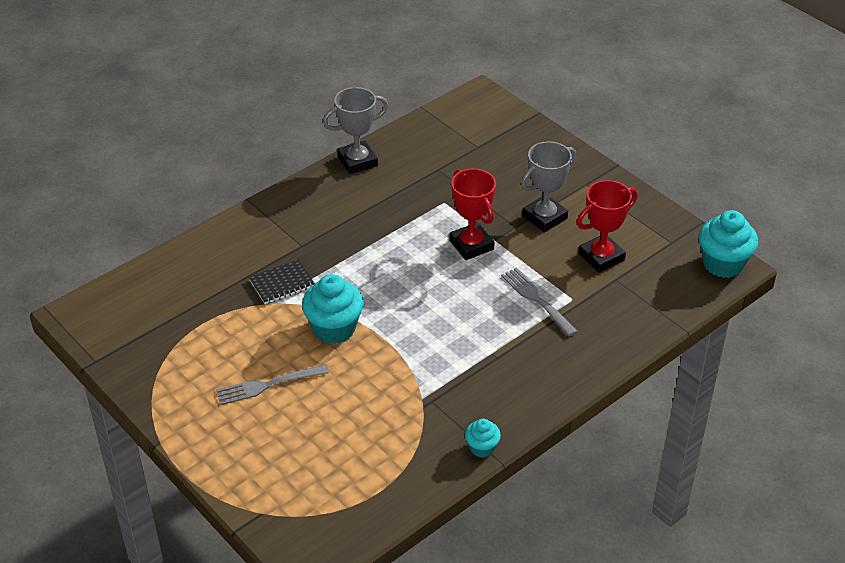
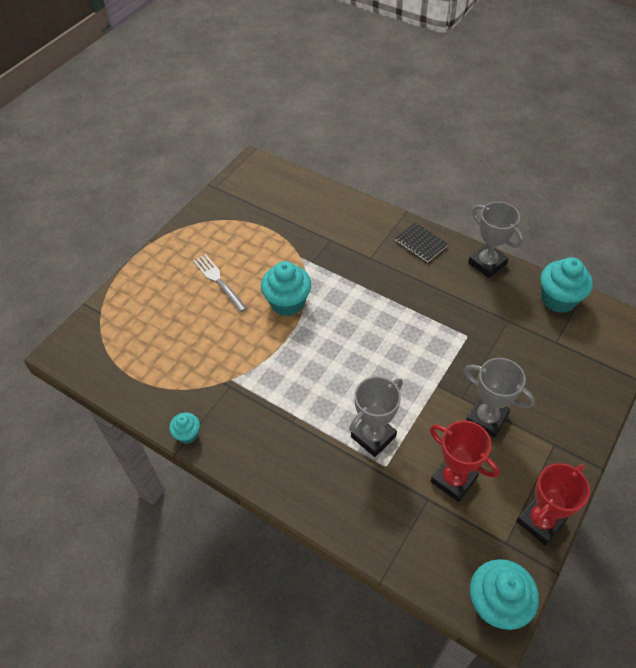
camera: 75 degrees right, 10 degrees up
black notebook [249,260,315,304] -> black notebook moved to [395,222,448,262]
red trophy [449,169,496,260] -> red trophy moved to [516,463,590,545]
grey fork [501,268,578,337] -> grey trophy [349,376,403,457]
none -> turquoise cupcake [540,257,593,313]

